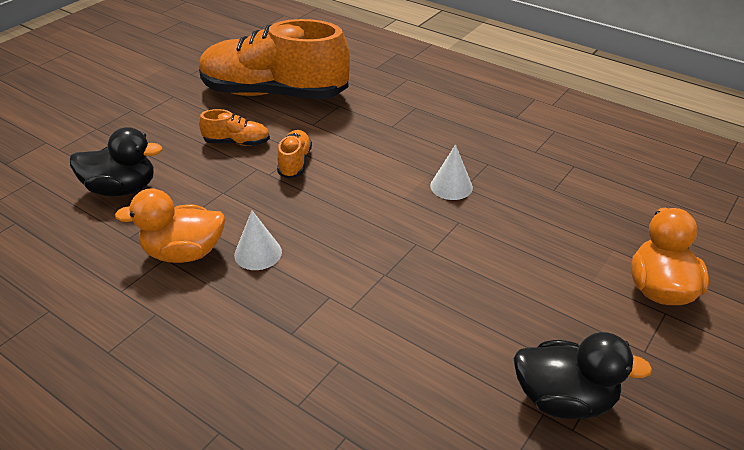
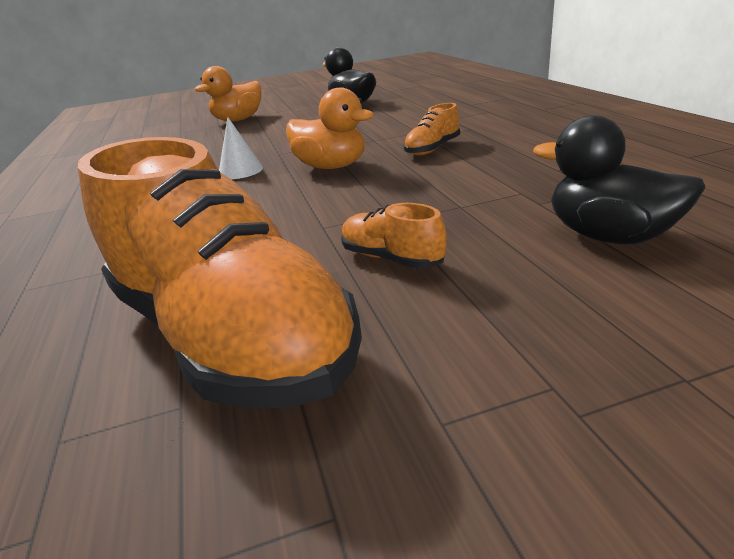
camera: 140 degrees left, 10 degrees down
orange duck [115,188,225,263] -> orange duck moved to [286,87,374,169]
white cone [234,210,282,270] -> none
orange shoe [277,130,312,178] -> orange shoe moved to [404,103,460,155]

